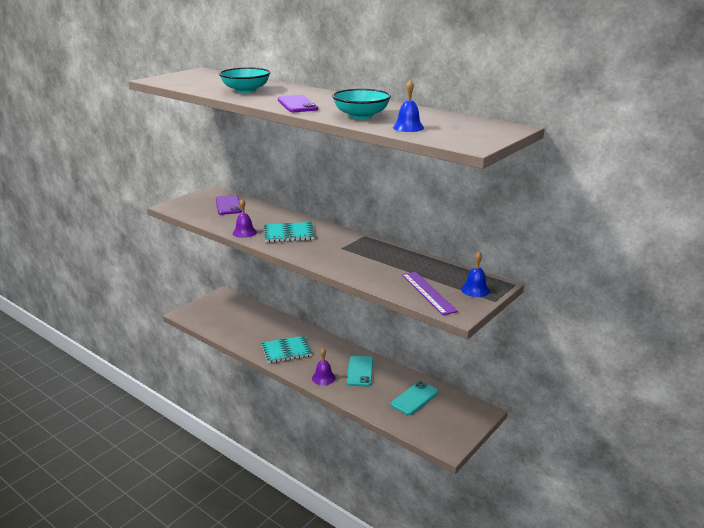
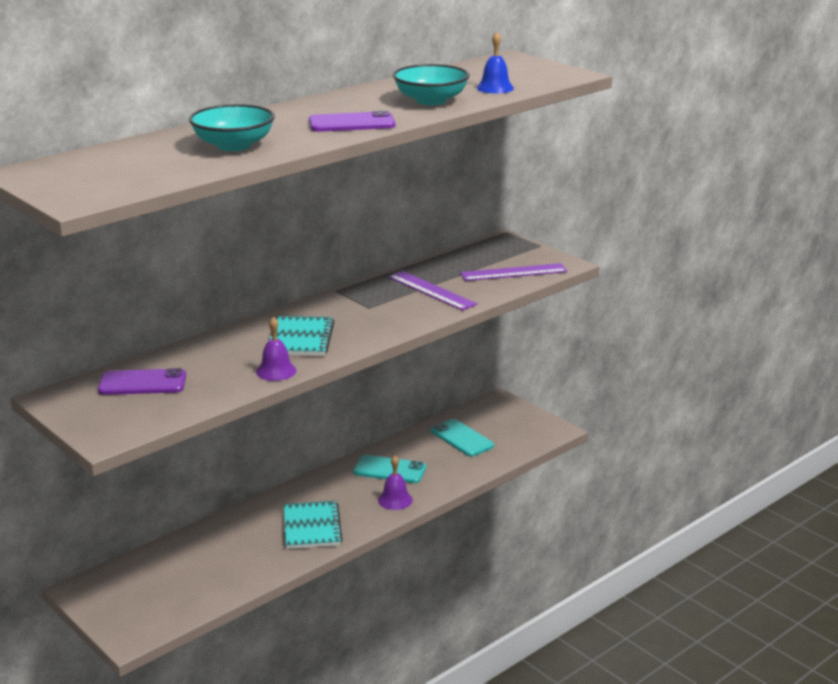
camera: 80 degrees left, 0 degrees up
blue bell [461,252,490,297] -> none
none -> purple ruler [388,271,477,311]

